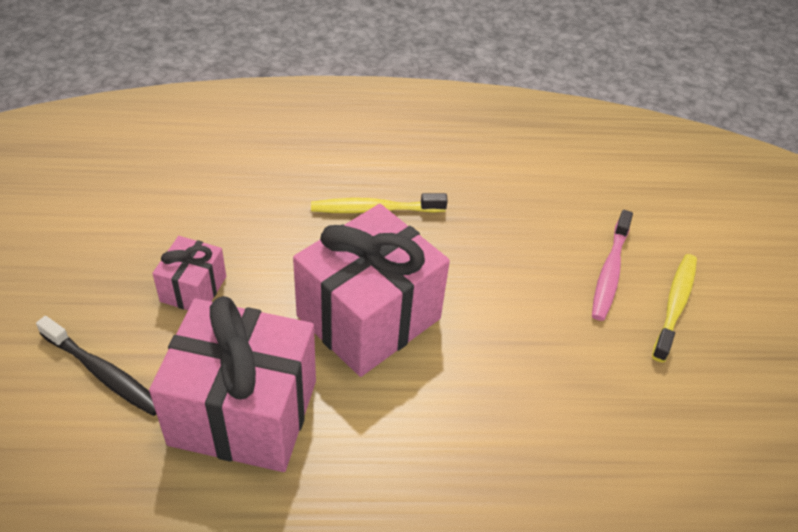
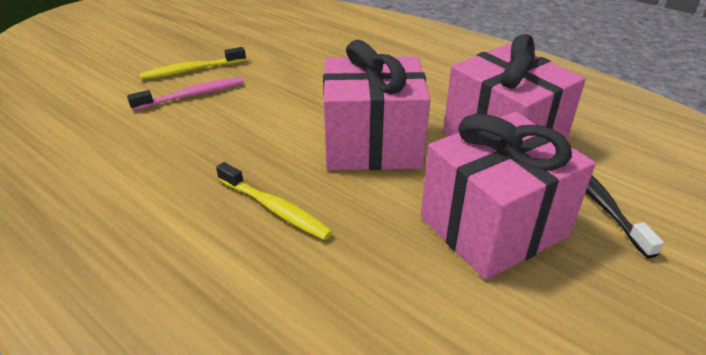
camera: 135 degrees left, 10 degrees down
pink gift [152,236,226,310] -> pink gift [421,112,596,280], size x2.03

